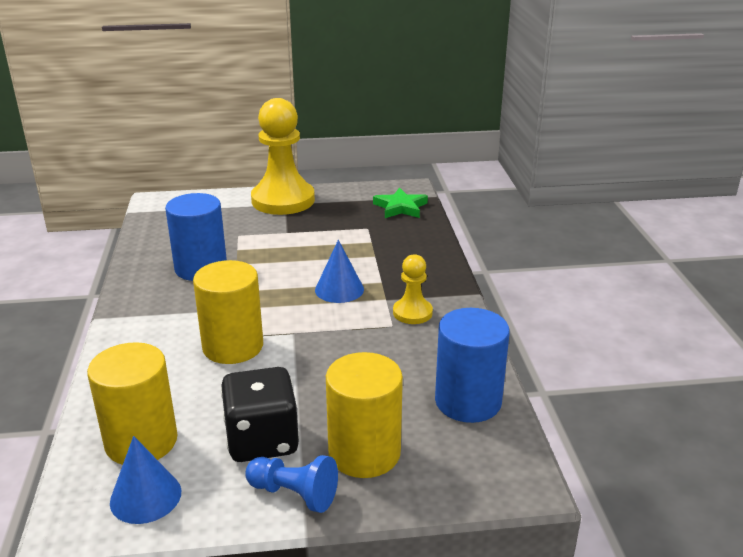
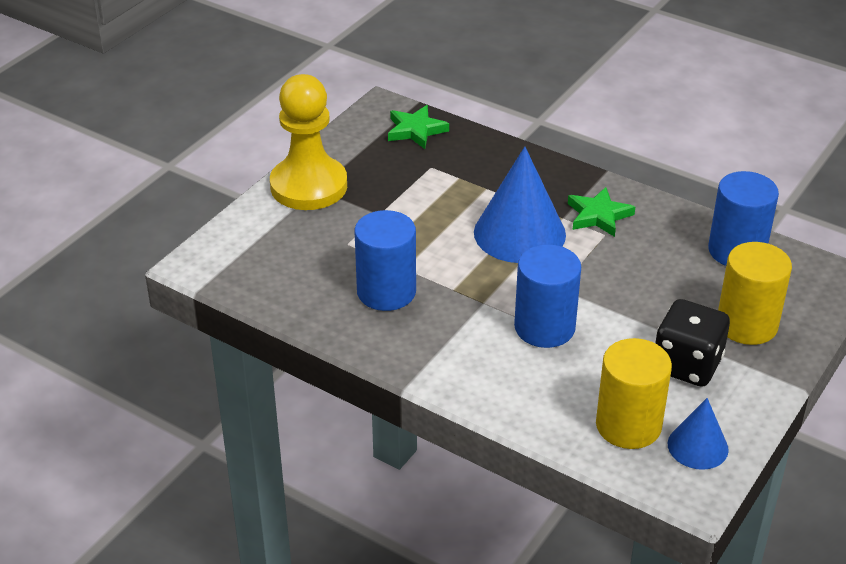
camera: 50 degrees left, 10 degrees up
yellow cylinder [193,260,263,364] -> blue cylinder [514,244,581,348]
blue pawn [245,455,338,513] -> none
blue cone [315,240,364,303] -> blue cone [474,147,566,263], size x1.80
yellow pawn [393,254,433,324] -> green star [568,187,635,237]

